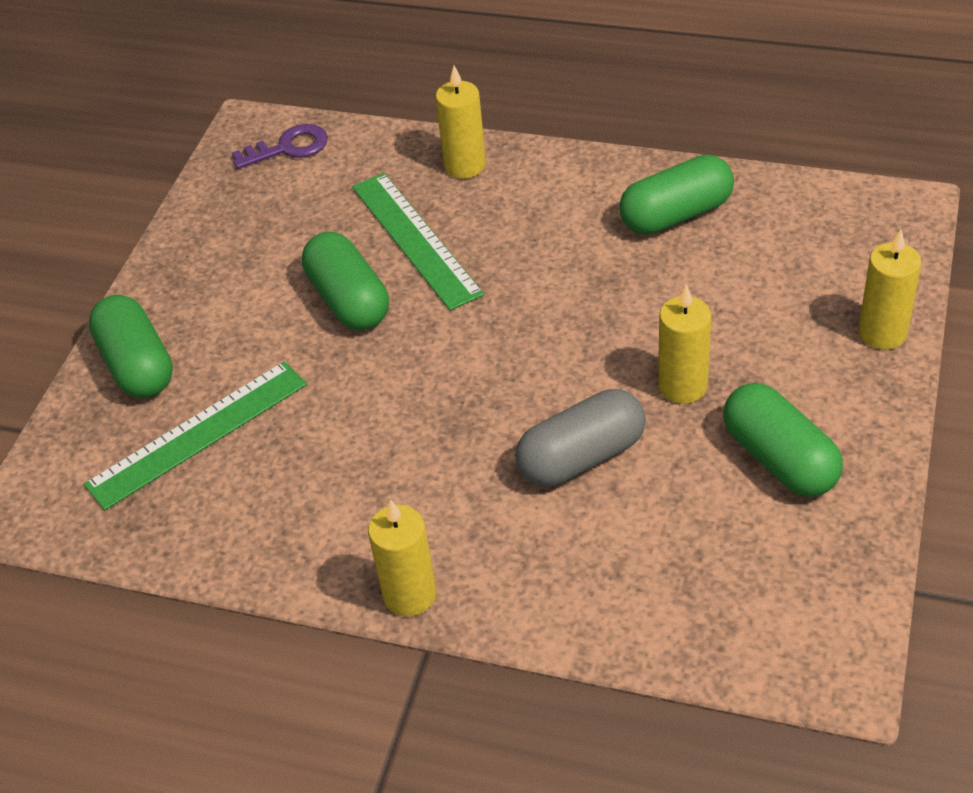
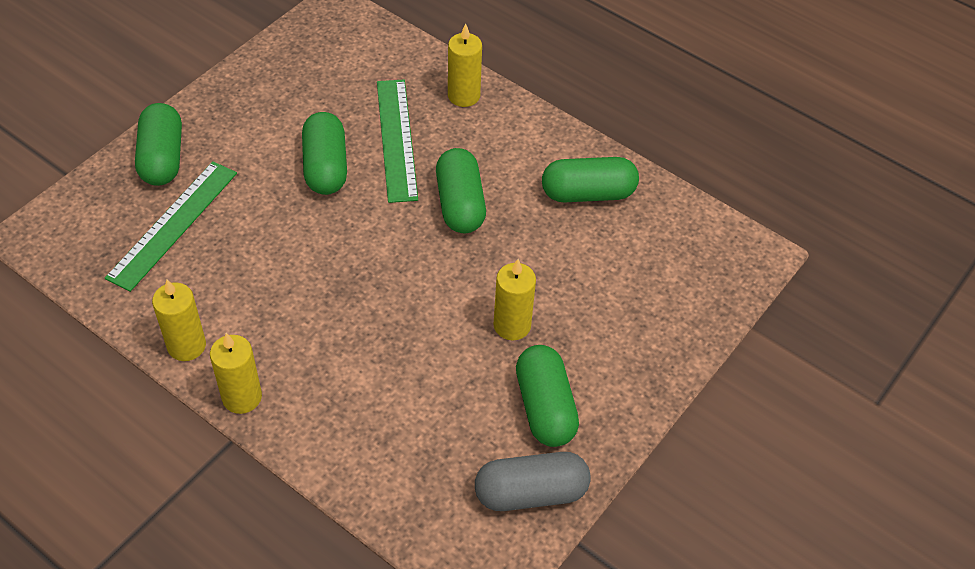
camera: 15 degrees right, 5 degrees up
green ruler [84,361,307,510] -> green ruler turned 45 degrees counterclockwise [105,161,237,292]
purple key [232,124,328,169] -> none
grey capsule [515,389,646,487] -> grey capsule moved to [475,452,591,511]
yellow candle [858,230,922,350] -> yellow candle moved to [152,279,206,361]
none -> green capsule [436,148,486,233]

